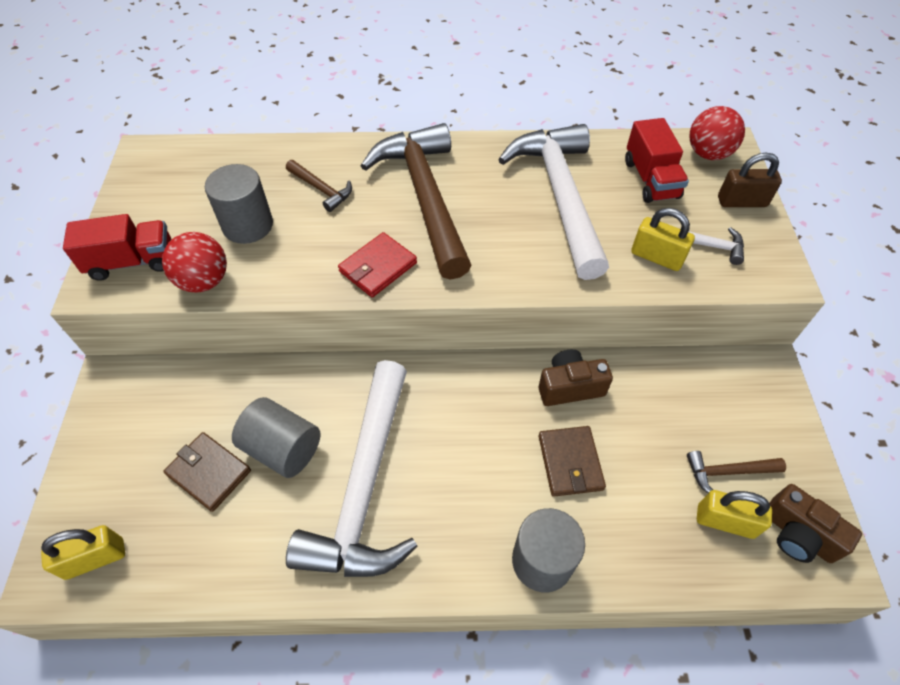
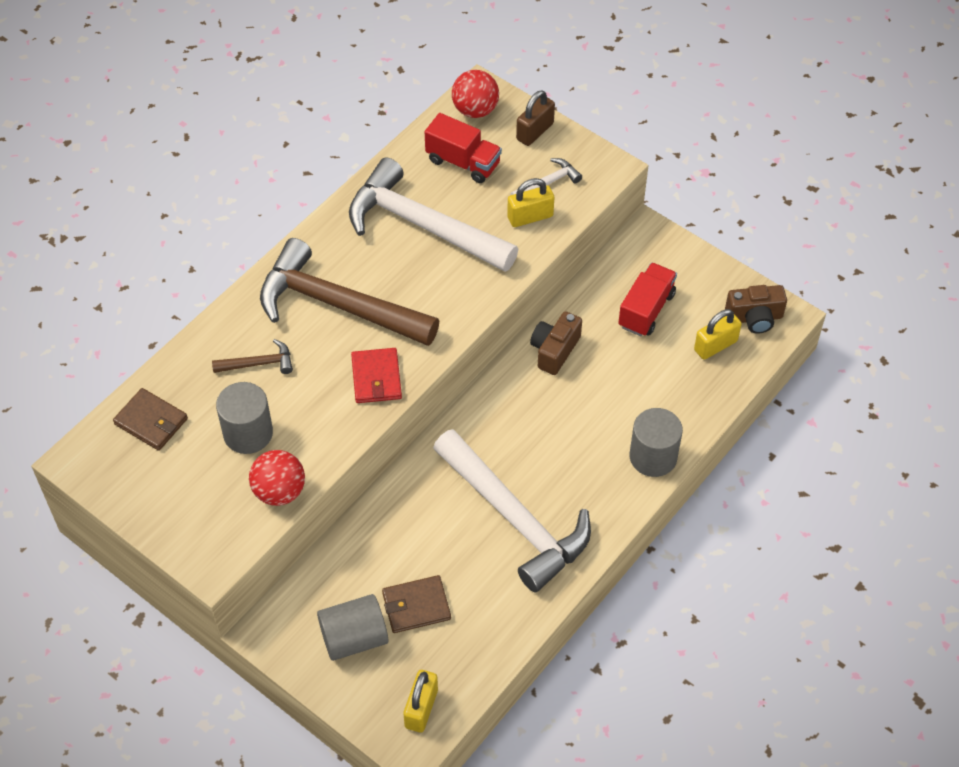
camera: 50 degrees left, 0 degrees up
red truck [63,214,171,281] -> red truck moved to [618,263,677,336]
grey cylinder [232,397,320,478] -> grey cylinder moved to [317,594,389,661]
brown wallet [539,426,606,497] -> brown wallet moved to [113,388,188,451]
brown hammer [687,451,786,493] -> none

